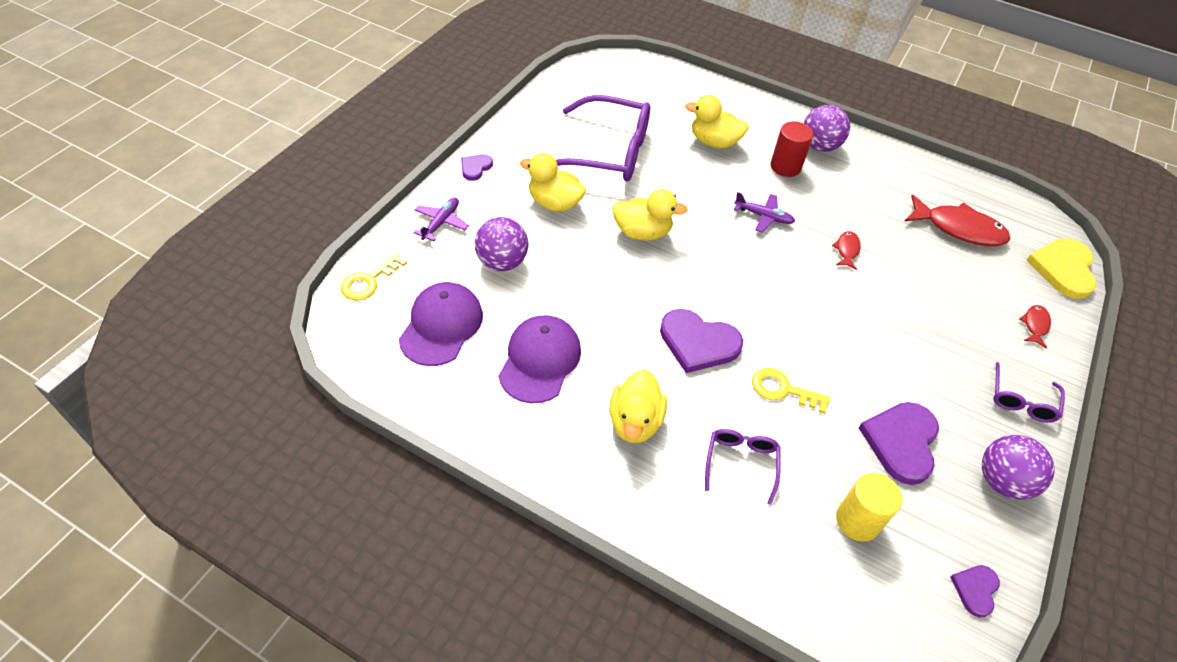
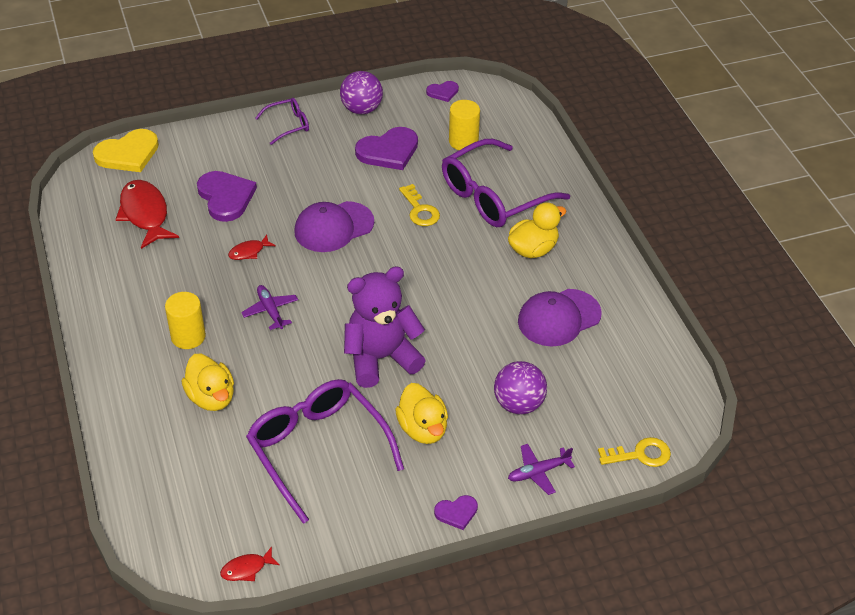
camera: 135 degrees left, 5 degrees down
purple cap [398,282,483,366] -> purple cap moved to [294,201,374,252]
yellow duck [612,189,688,241] -> purple teddy bear [344,266,426,388]
purple heart [660,309,743,373] -> purple heart moved to [197,171,257,222]
purple glasses [705,429,781,505] -> purple glasses [442,139,570,227], size x2.05
red cylinder [770,121,813,177] -> yellow cylinder [165,292,206,349]
purple ball [804,105,850,152] -> none
red fish [1020,305,1051,349] -> red fish moved to [220,546,280,581]

